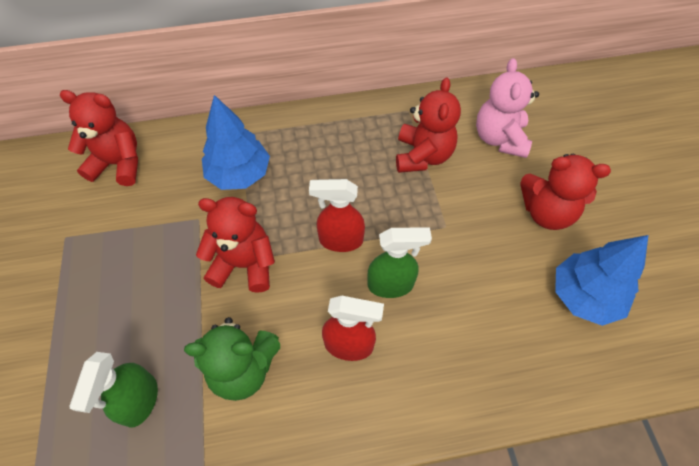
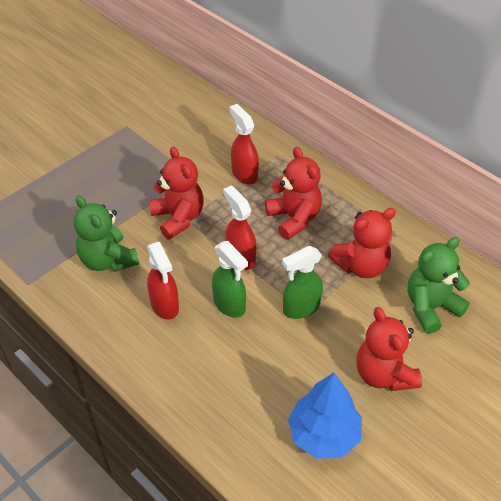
camera: 55 degrees right, 10 degrees down
red teddy bear [59,90,138,186] -> red teddy bear moved to [265,147,322,240]
green spray bottle [70,352,158,427] -> green spray bottle moved to [282,246,323,319]
blue tree [202,95,270,190] -> red spray bottle [229,104,259,185]
pink teddy bear [476,58,539,158] -> green teddy bear [407,237,470,334]

